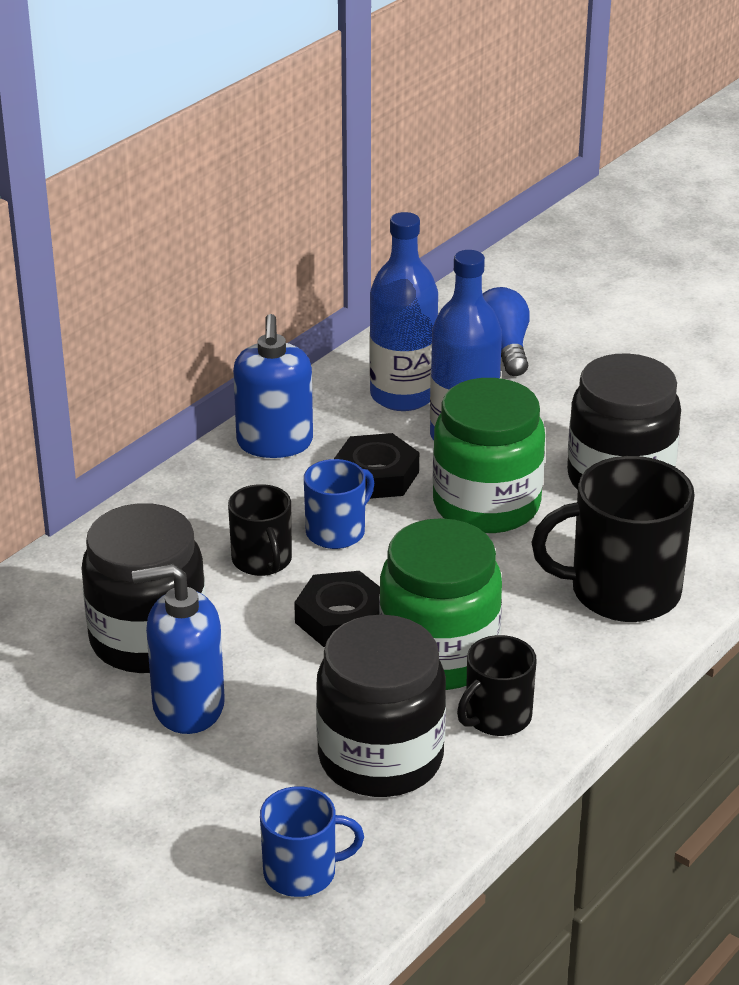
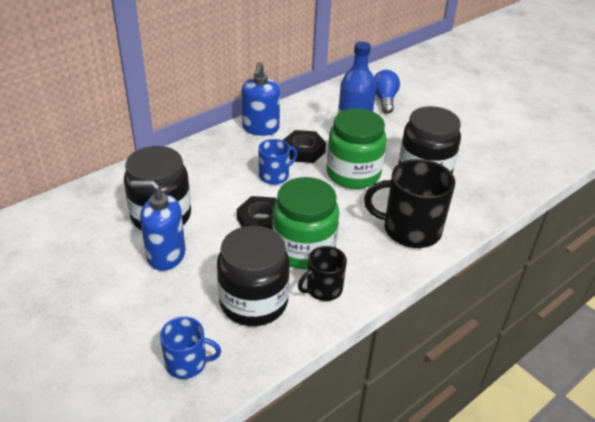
camera: 10 degrees right, 5 degrees up
black mug [228,484,292,576] -> none
blue bottle [370,212,438,411] -> none

